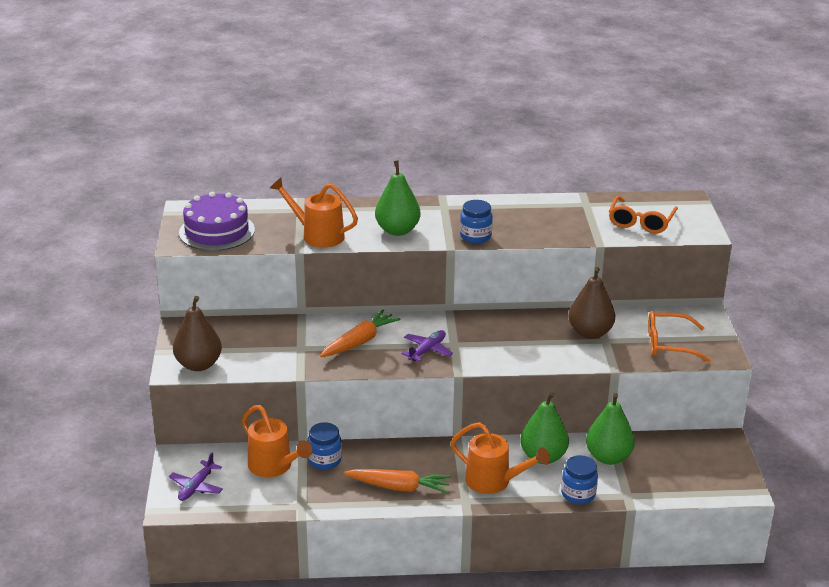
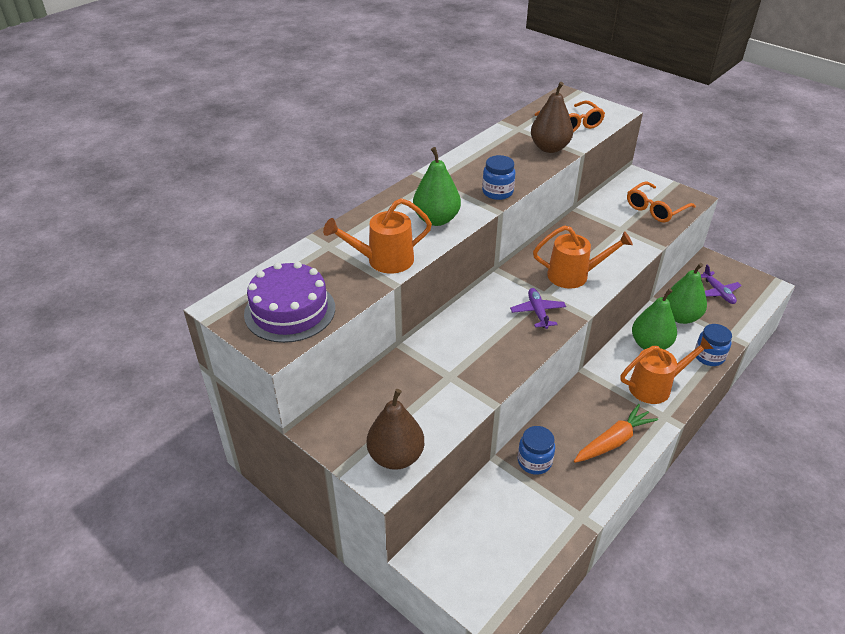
camera: 45 degrees left, 10 degrees up
purple plane [169,453,223,501] -> purple plane moved to [701,265,742,304]
orange watering can [242,405,313,477] -> orange watering can moved to [533,225,633,289]
orange carrot [320,310,401,357] -> none
brown pear [568,267,615,339] -> brown pear moved to [531,82,573,153]

